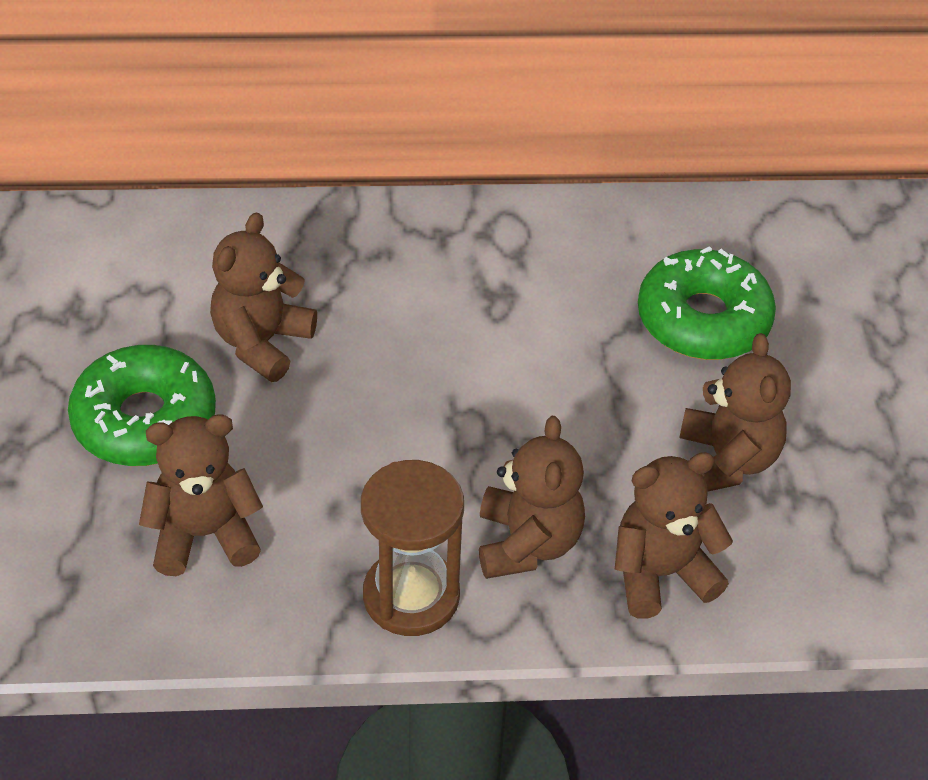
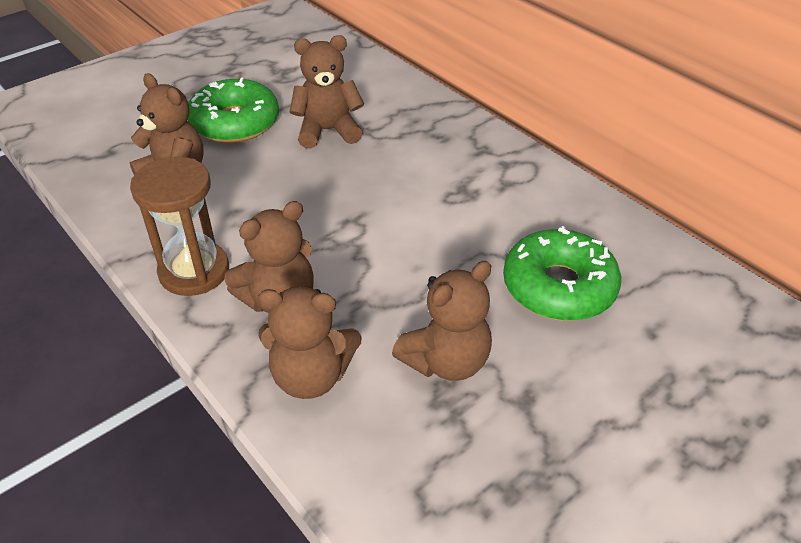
camera: 55 degrees right, 5 degrees down
brown teddy bear [615,452,733,619] -> brown teddy bear turned 150 degrees clockwise [258,287,361,399]

